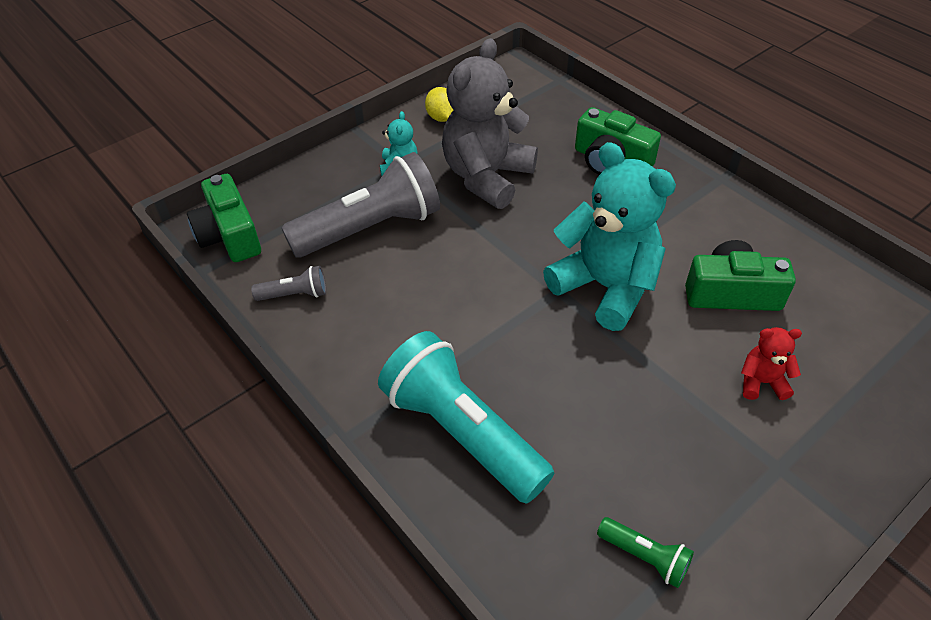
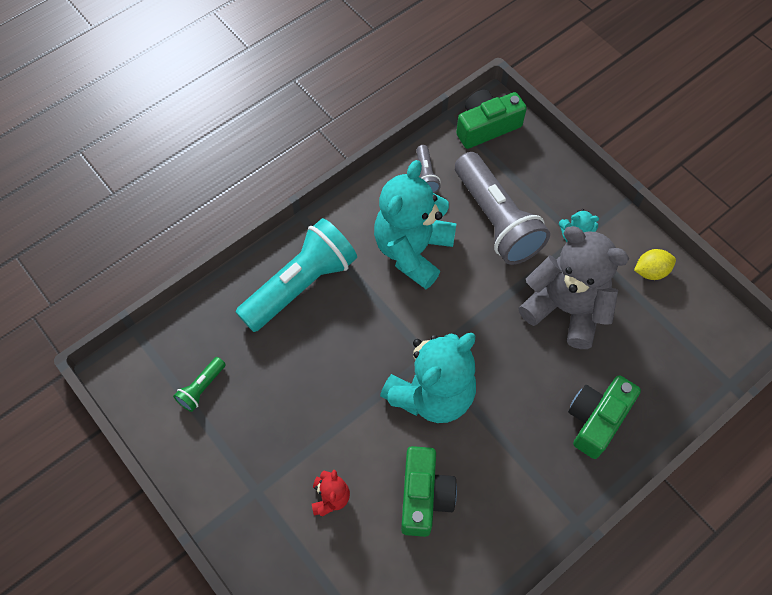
camera: 90 degrees right, 15 degrees up
none -> turquoise teddy bear [374,160,457,289]

